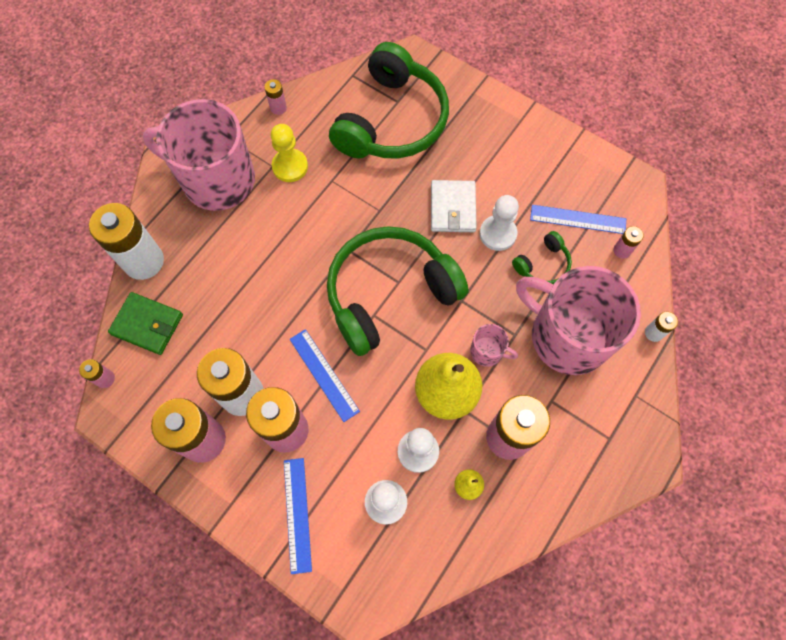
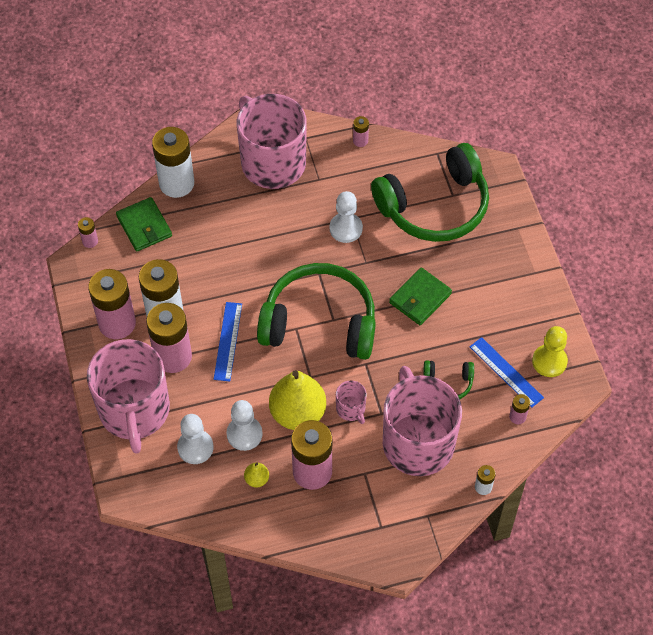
camera: 40 degrees right, 10 degrees down
yellow pawn [271,124,308,182] -> yellow pawn moved to [532,326,568,377]
blue ruler [284,458,312,574] -> pink mug [87,339,170,454]
white wallet [431,180,477,232] -> green wallet [389,267,452,325]
white pawn [480,195,519,251] -> white pawn moved to [330,191,363,243]

